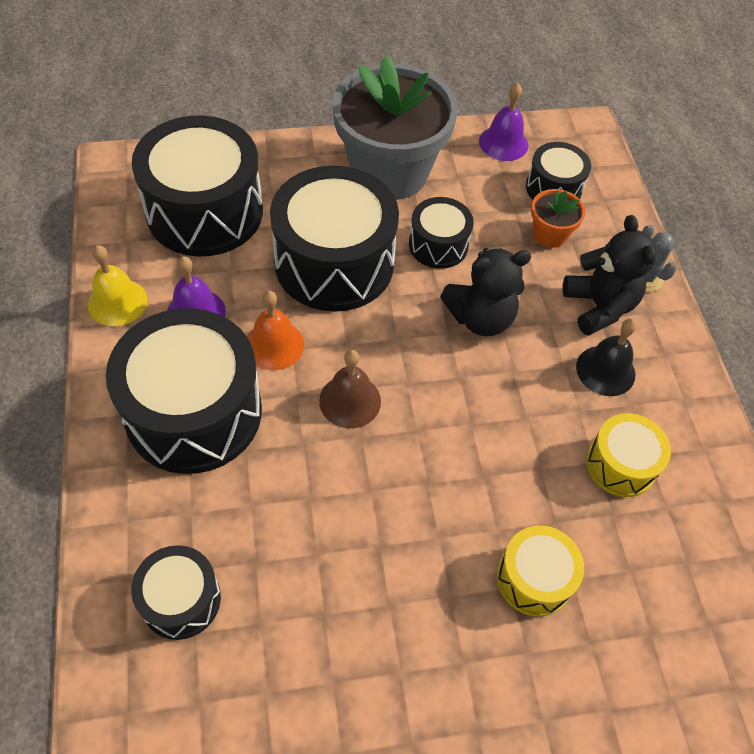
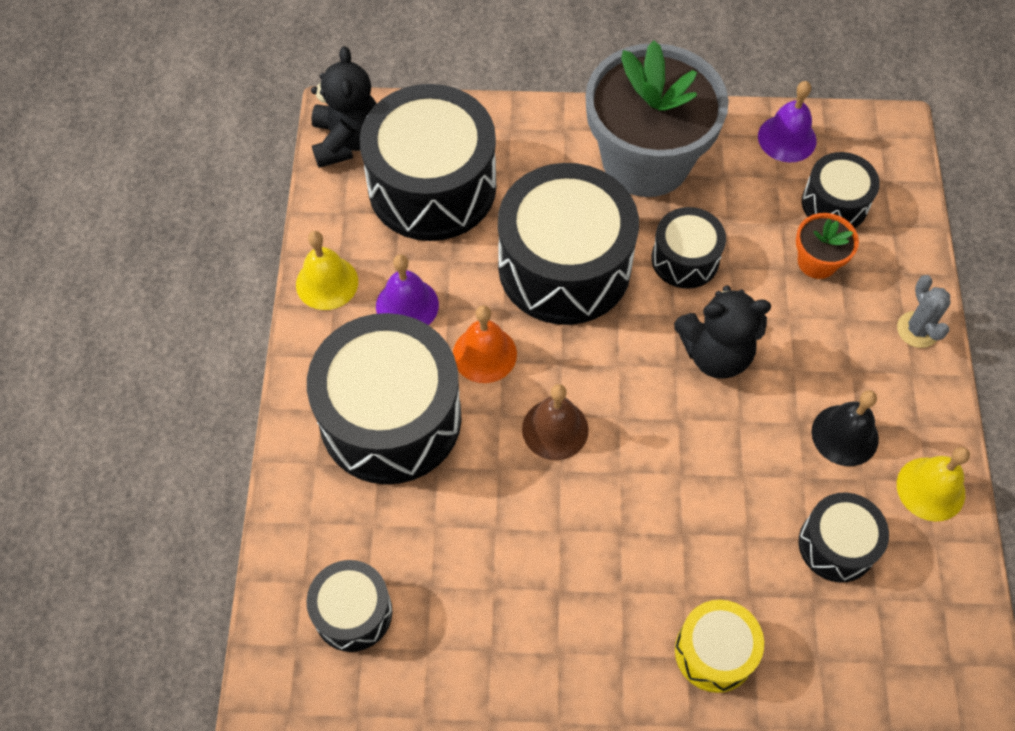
camera: 15 degrees right, 5 degrees up
black teddy bear [563,215,657,336] -> black teddy bear moved to [311,46,377,168]
yellow drum [586,413,671,497] -> black drum [799,493,889,583]
none -> yellow bell [897,447,970,521]

